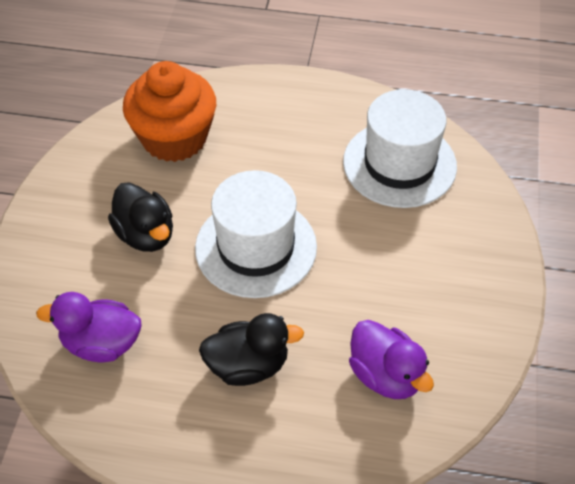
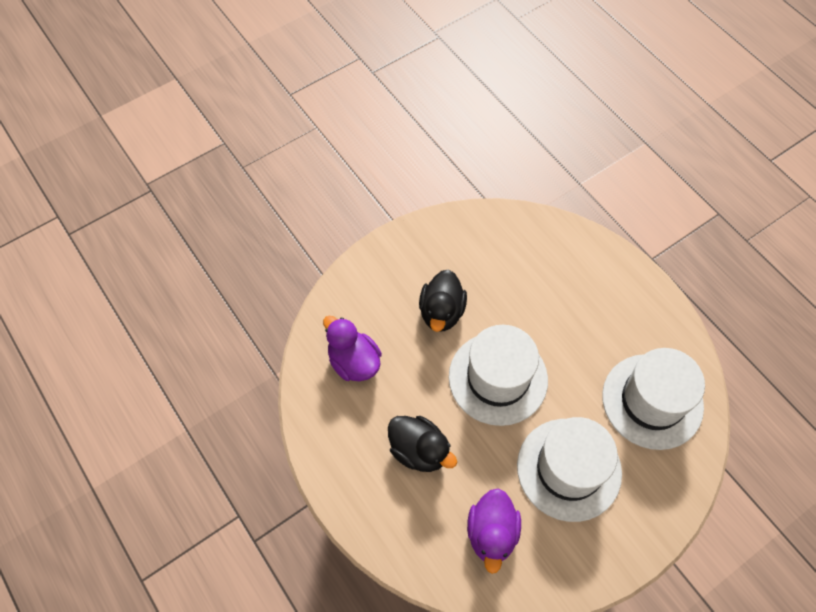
camera: 45 degrees right, 10 degrees up
orange cupcake [123,61,216,162] -> none
none -> white hat [517,417,622,522]

